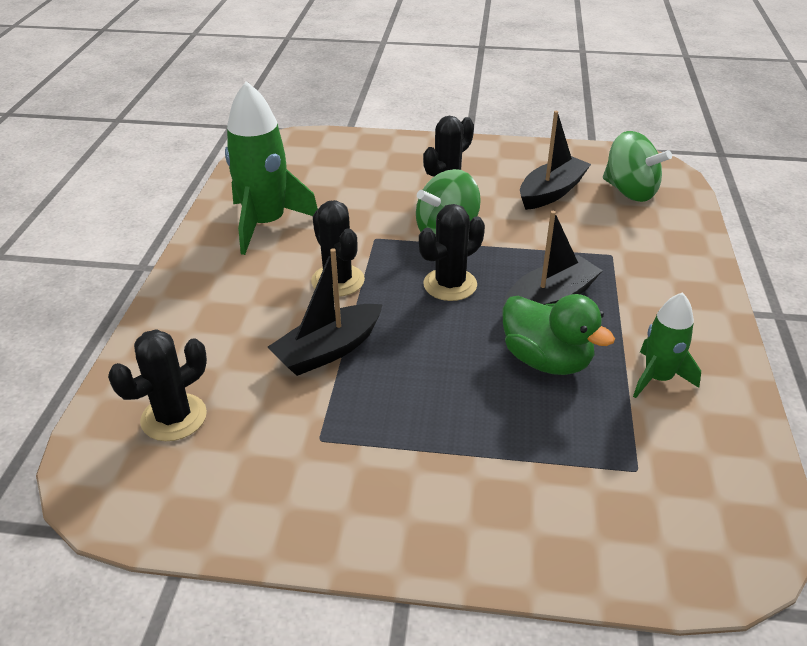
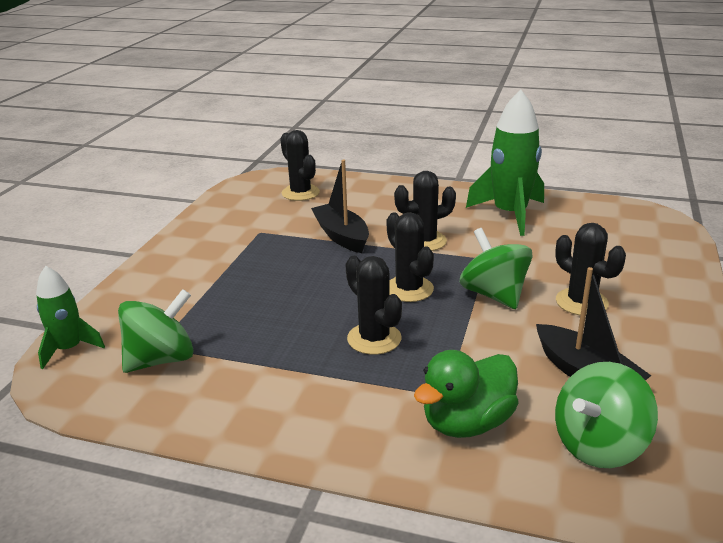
camera: 100 degrees right, 10 degrees down
green duck [503,294,615,375] -> green duck moved to [414,350,518,438]
black boat [504,211,603,305] -> black cactus [345,256,402,355]
green rocket [633,292,701,398] -> green rocket moved to [36,266,105,369]
none -> green spinning top [118,289,193,373]

